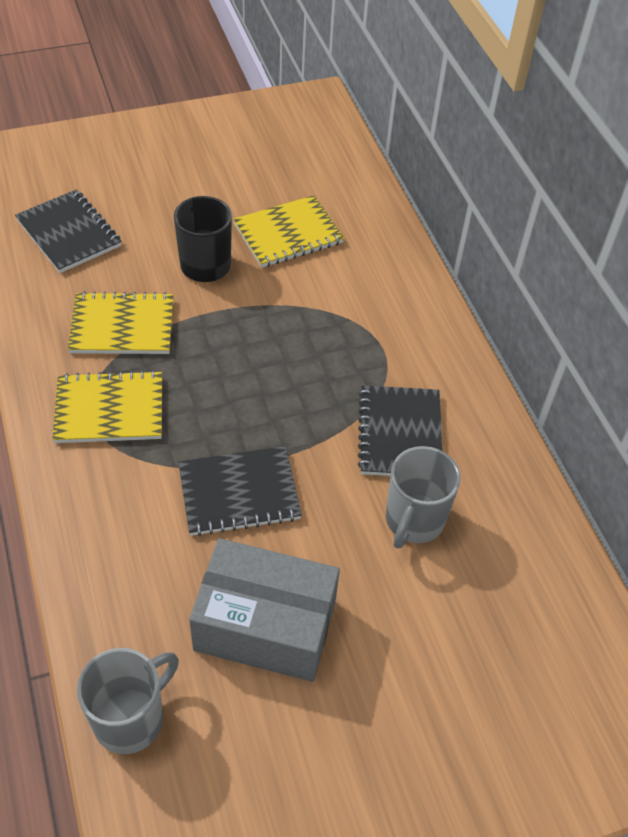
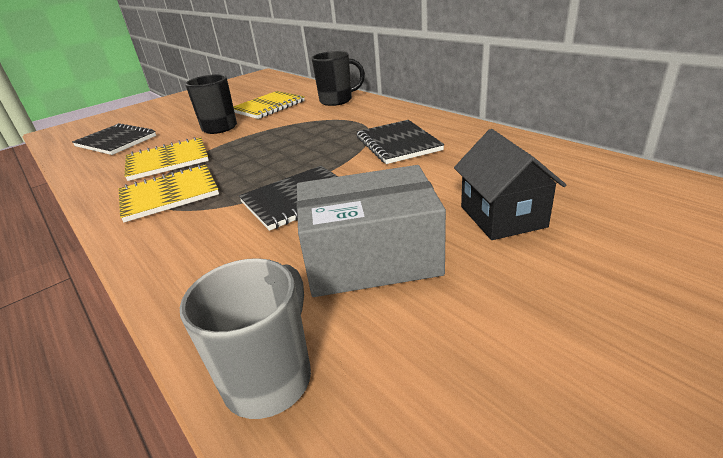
camera: 15 degrees left, 20 degrees down
grey mug [386,446,461,549] -> none
none -> black mug [312,51,365,106]
none -> black house [454,129,566,240]

